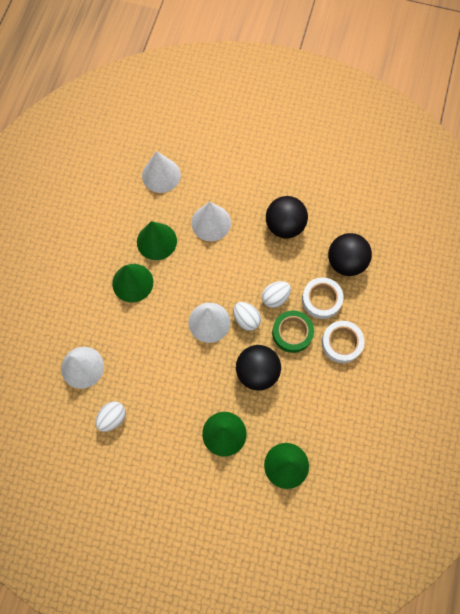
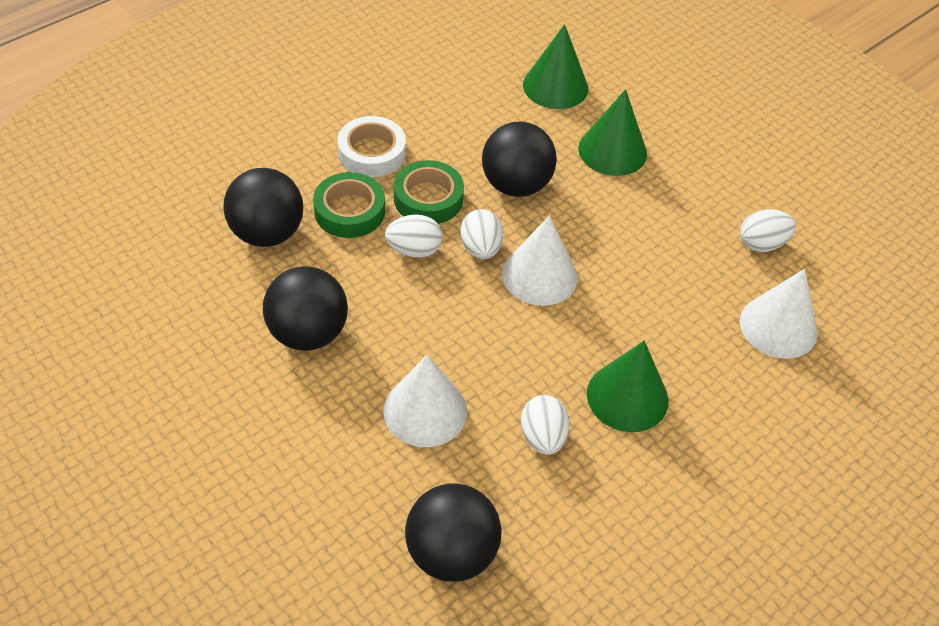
camera: 150 degrees left, 20 degrees down
green cone [137,221,177,260] -> white egg [521,395,570,455]
white cone [142,151,181,193] -> black ball [405,483,502,582]
white tape [302,277,344,319] -> green tape [313,172,385,238]

